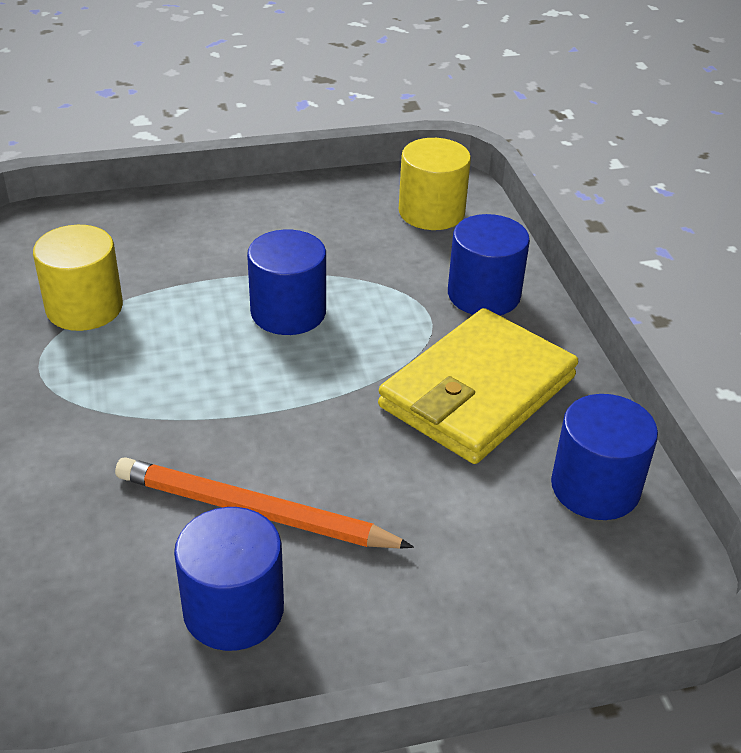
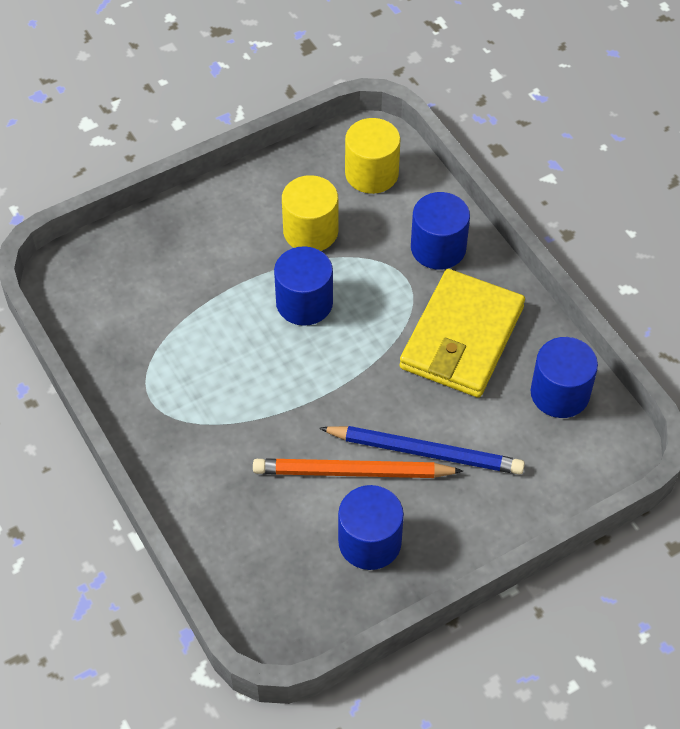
camera: 15 degrees left, 15 degrees up
yellow cylinder [33,225,123,331] -> yellow cylinder moved to [282,175,338,251]
none -> blue pencil [319,426,525,475]

